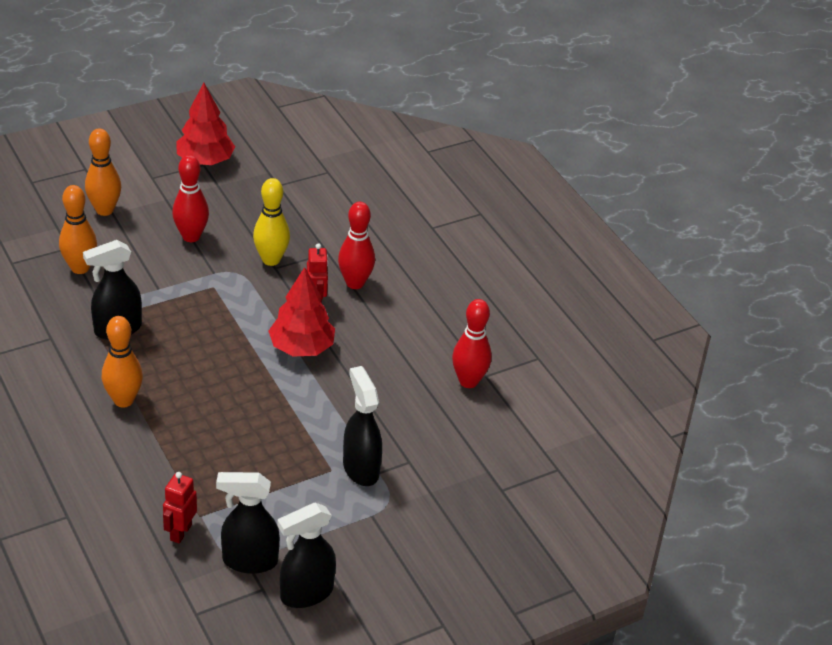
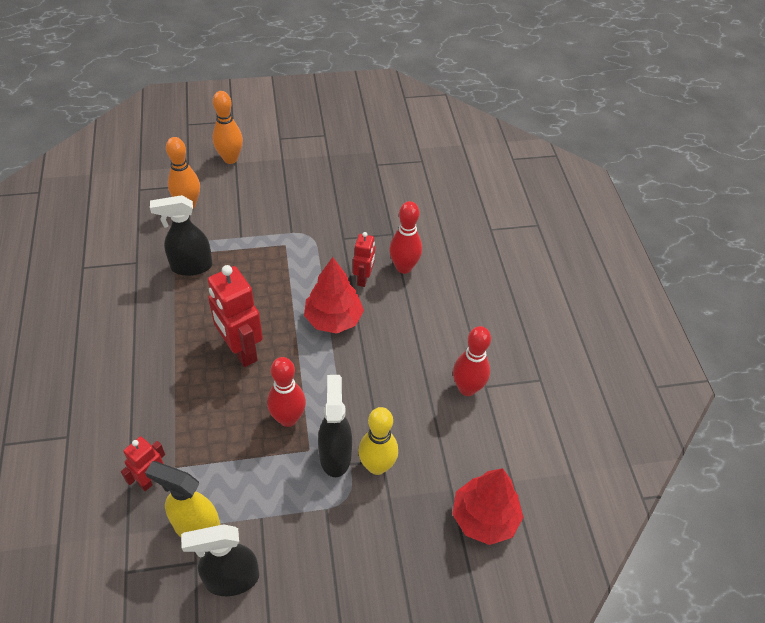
camera: 20 degrees right, 10 degrees up
orange bowling pin [102,316,143,407] -> none
red bowling pin [172,155,209,242] -> red bowling pin moved to [267,357,306,427]
red tree [176,83,235,165] -> red tree moved to [452,468,523,545]
black spray bottle [216,472,280,574] -> yellow spray bottle [145,461,220,537]
yellow bowling pin [253,178,290,266] -> yellow bowling pin moved to [358,407,398,475]
none -> red robot [208,265,263,367]

